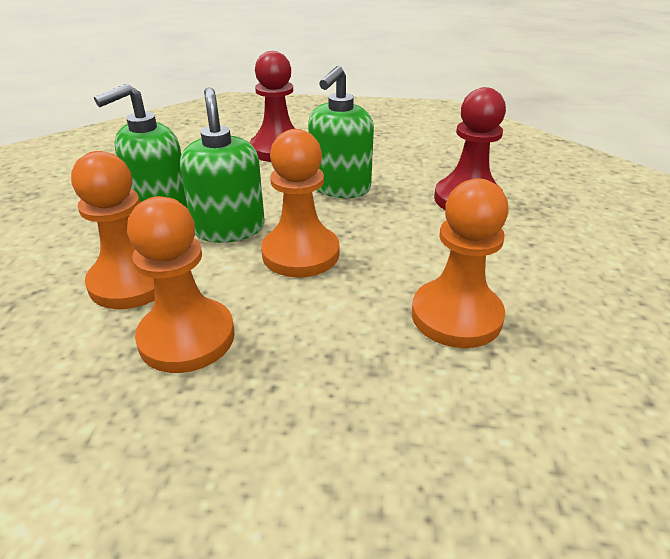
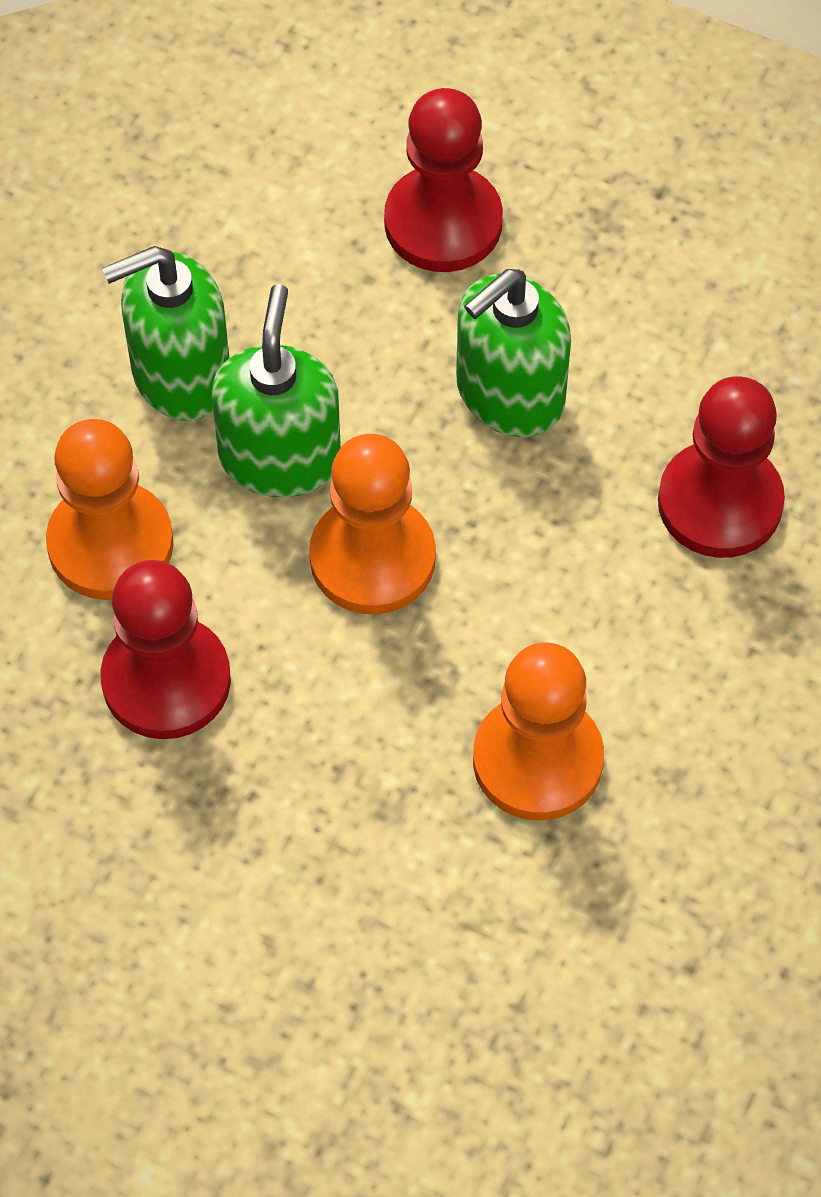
camera: 20 degrees right, 25 degrees up
orange pawn [127,196,235,373] -> red pawn [100,560,231,739]

